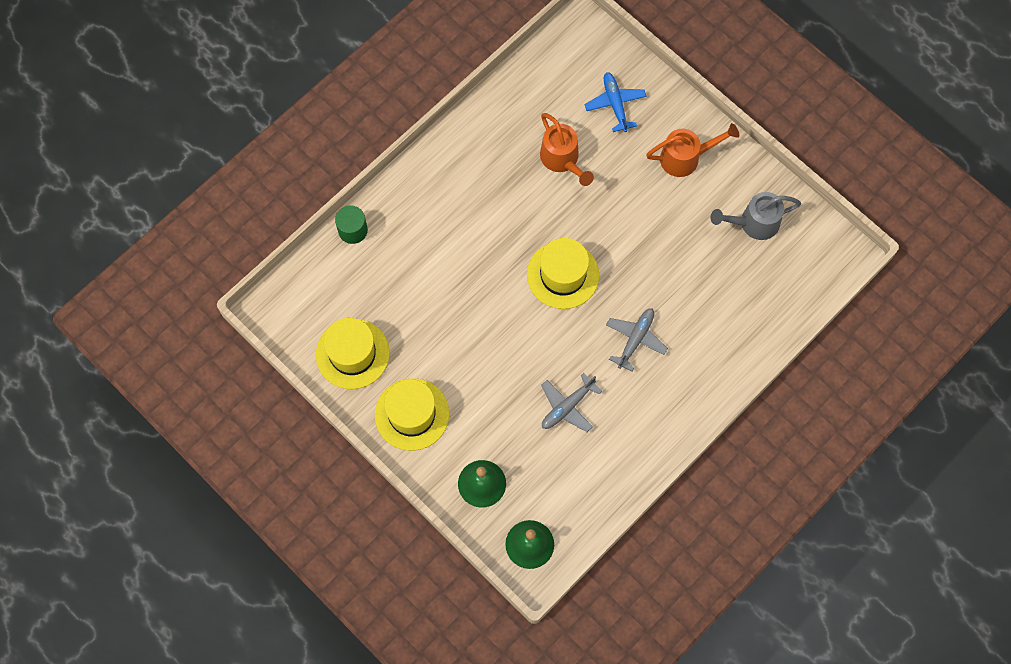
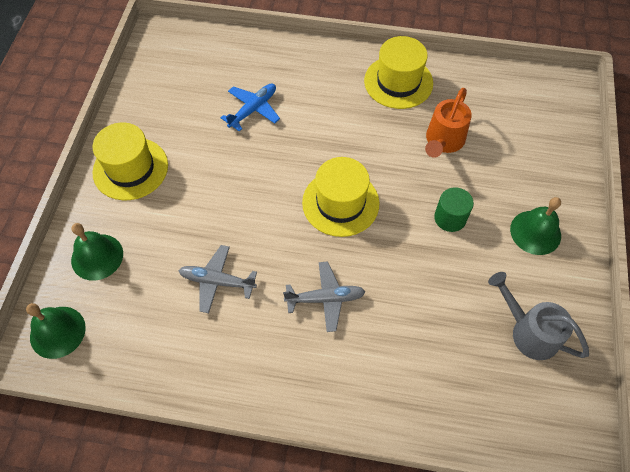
camera: 55 degrees right, 10 degrees down
yellow hat [316,318,390,389] -> yellow hat moved to [364,36,433,109]
green cylinder [335,205,368,244] -> green cylinder moved to [434,187,474,232]
blue plane [585,72,647,132] -> blue plane moved to [221,84,280,132]
orange watering can [646,123,739,177] -> green bell [510,197,561,255]

